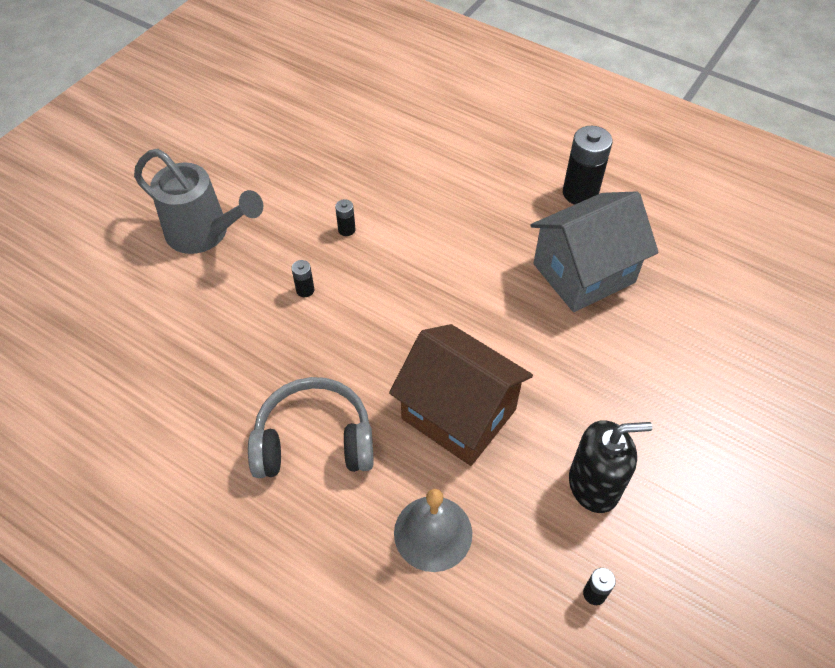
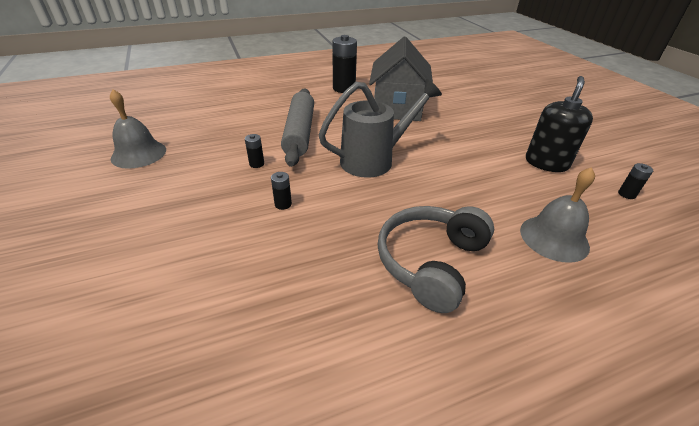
camera: 55 degrees left, 15 degrees down
grey watering can [134,149,263,254] -> grey watering can moved to [319,79,442,178]
brown house [389,324,533,466] -> none
none -> grey bell [110,89,166,169]
none -> grey rolling pin [281,88,314,167]

